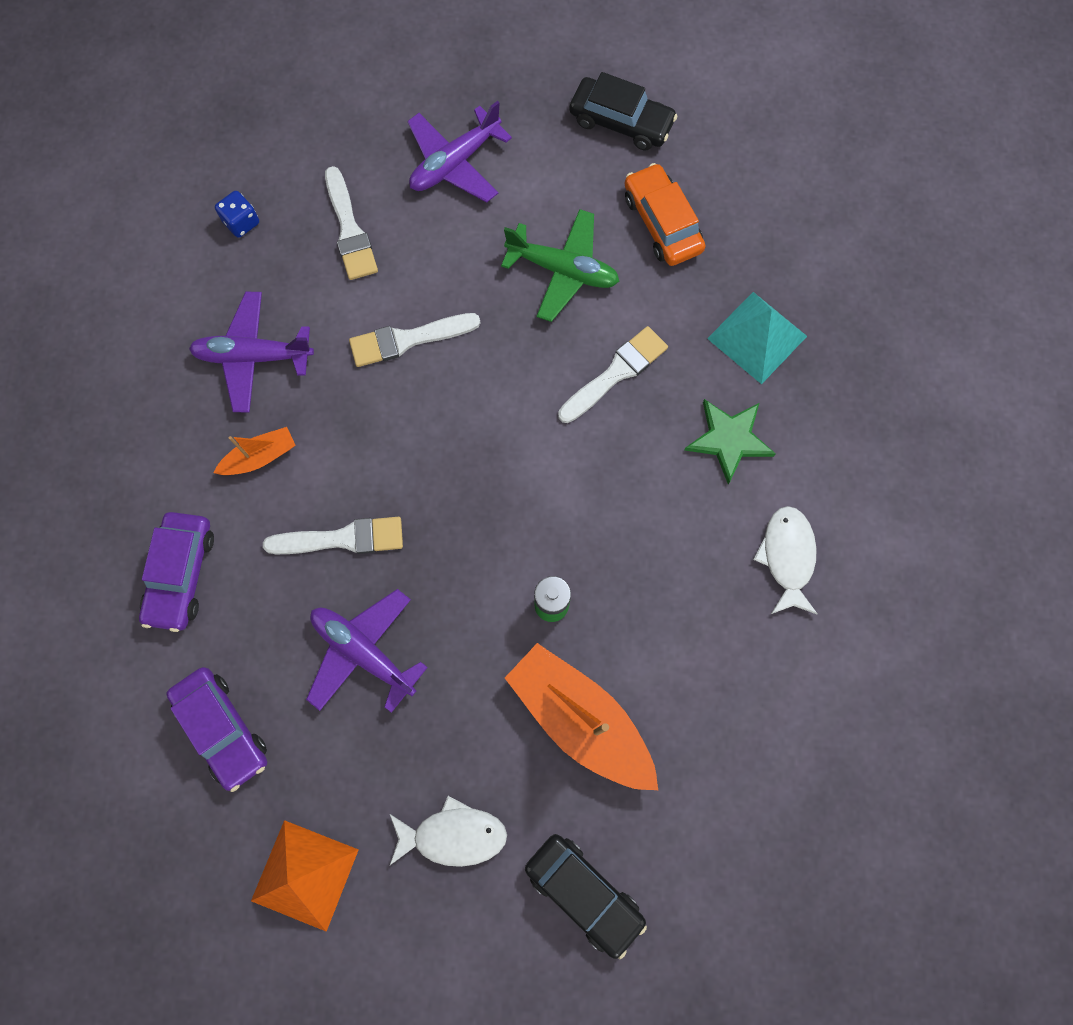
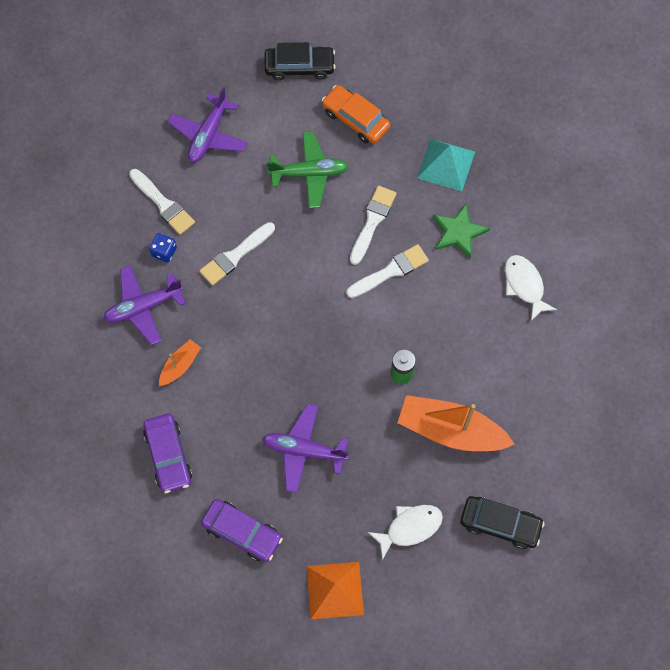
camera: 25 degrees left, 5 degrees down
blue dice [215,191,259,238] -> blue dice moved to [149,233,177,263]
white brush [263,517,403,554] -> white brush moved to [346,244,429,298]

